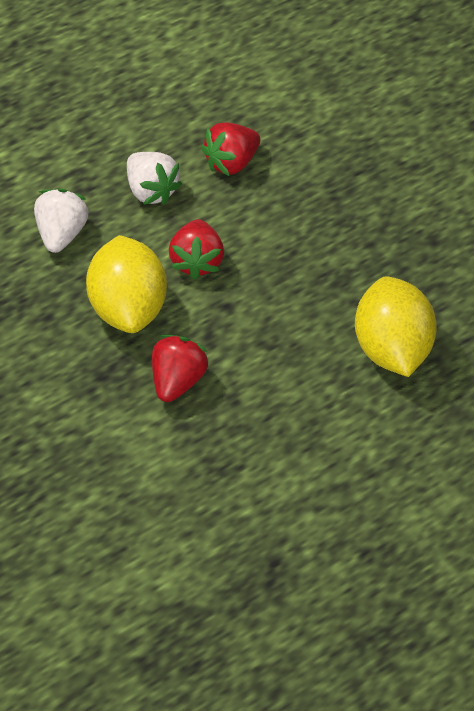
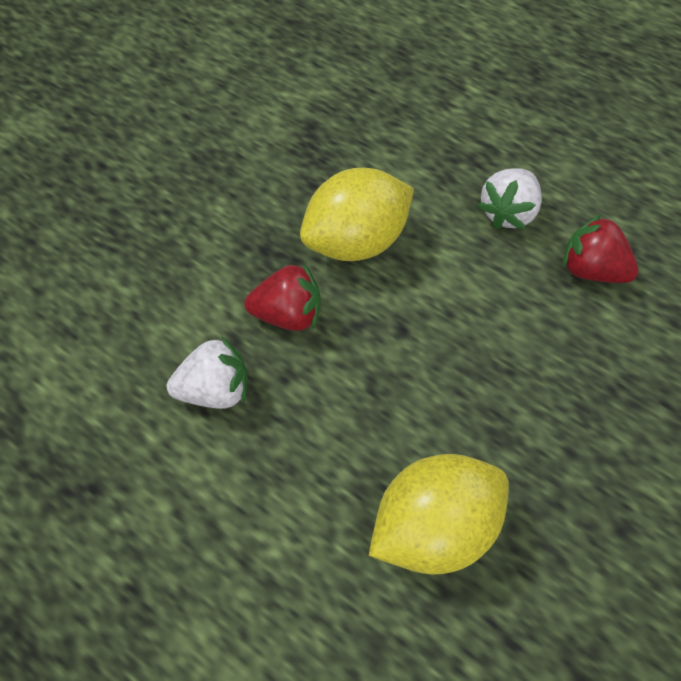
camera: 75 degrees right, 5 degrees up
white strawberry [34,189,89,253] -> white strawberry moved to [167,336,248,409]
red strawberry [169,219,224,280] -> none

